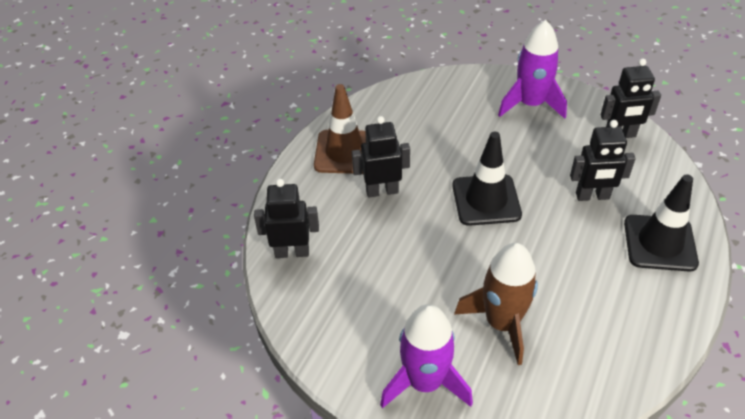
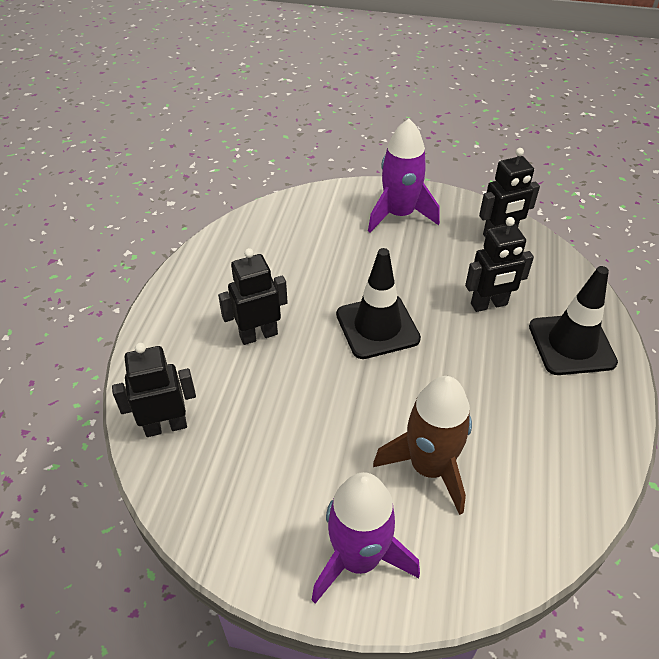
camera: 15 degrees left, 0 degrees up
brown traffic cone [314,84,366,174] -> none

